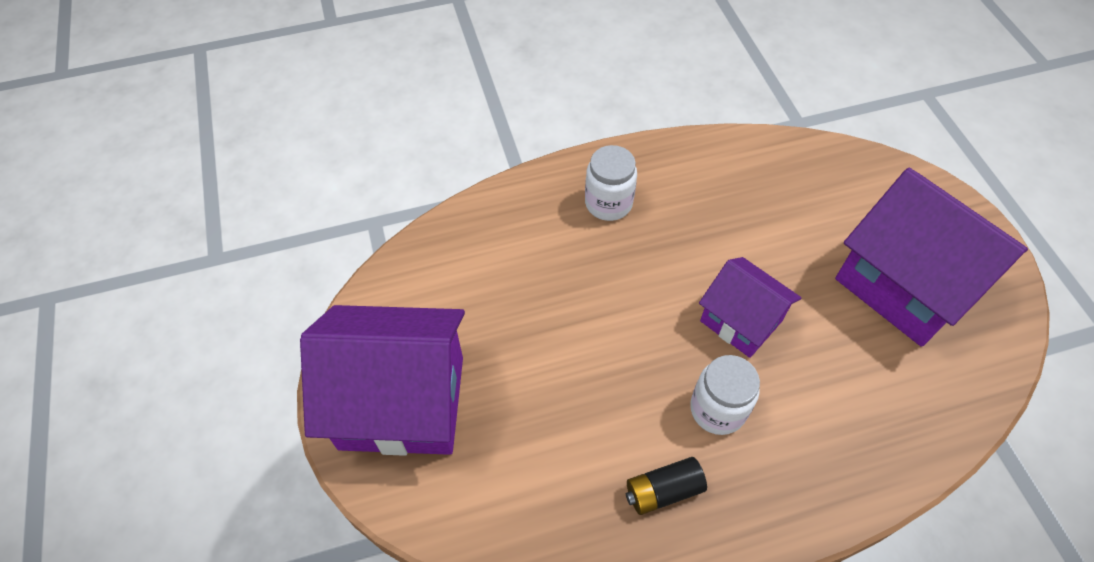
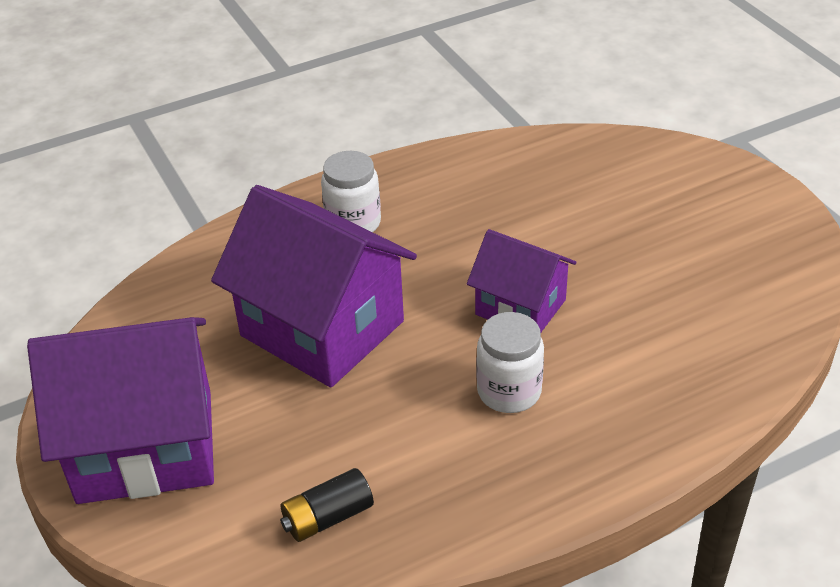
camera: 10 degrees left, 15 degrees down
black battery [626,457,707,515] -> black battery moved to [280,468,374,542]
purple house [835,168,1028,347] -> purple house moved to [211,185,417,387]

